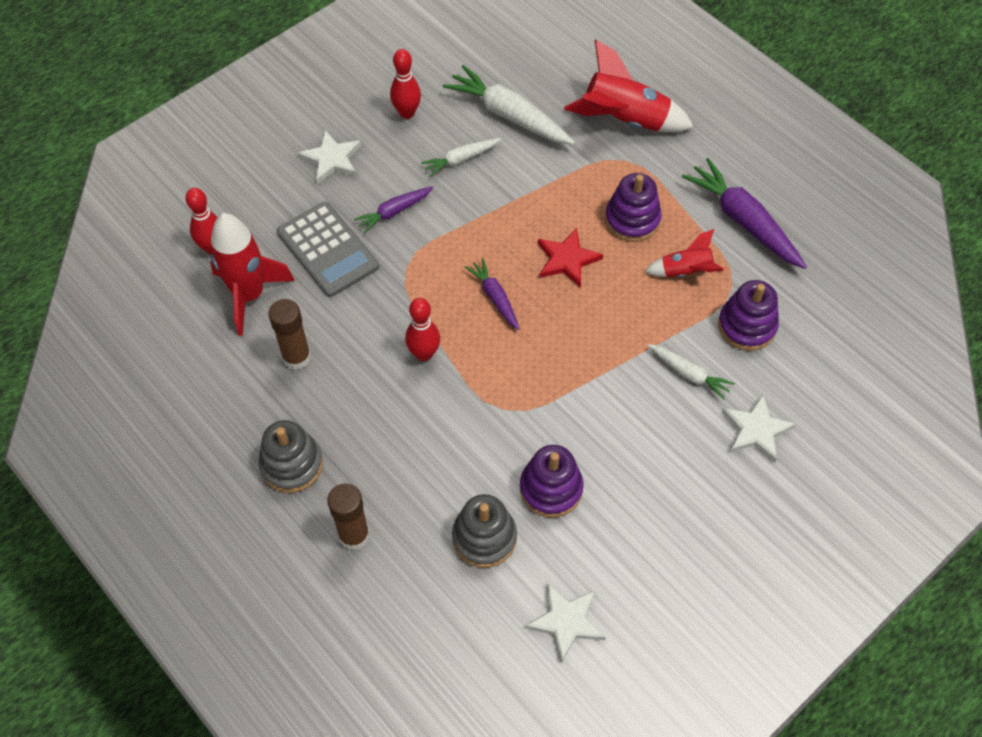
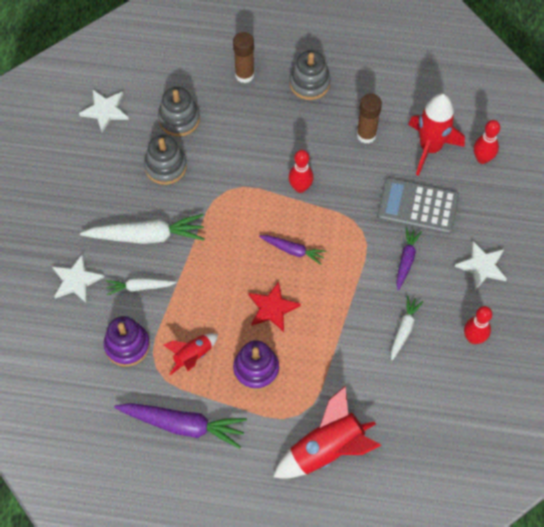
camera: 140 degrees right, 5 degrees up
white carrot [443,65,575,145] -> white carrot moved to [80,214,205,244]
purple stacking toy [520,445,583,517] -> grey stacking toy [144,135,187,185]

